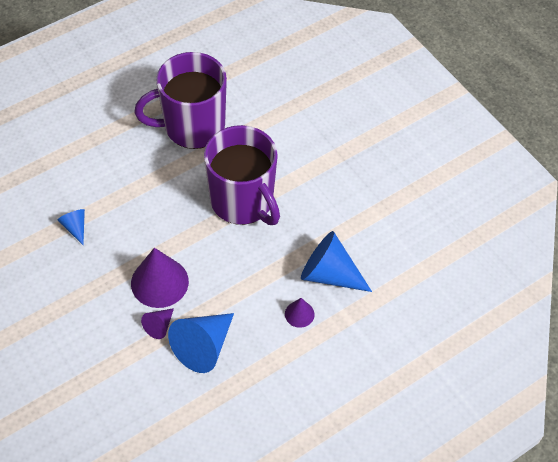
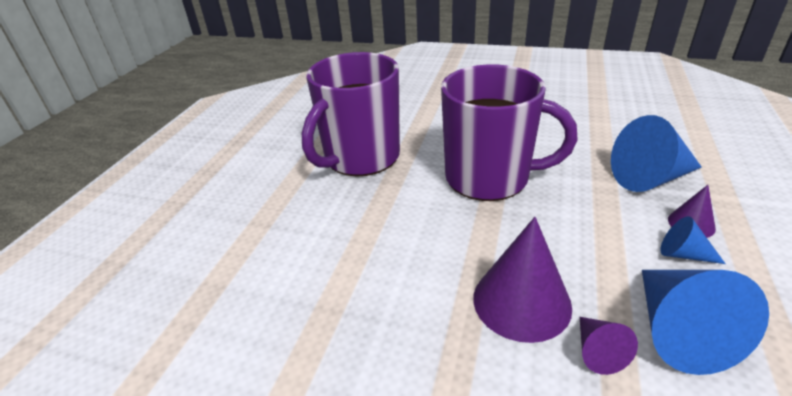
camera: 35 degrees left, 20 degrees down
blue cone [58,209,85,245] -> blue cone moved to [660,216,726,264]

